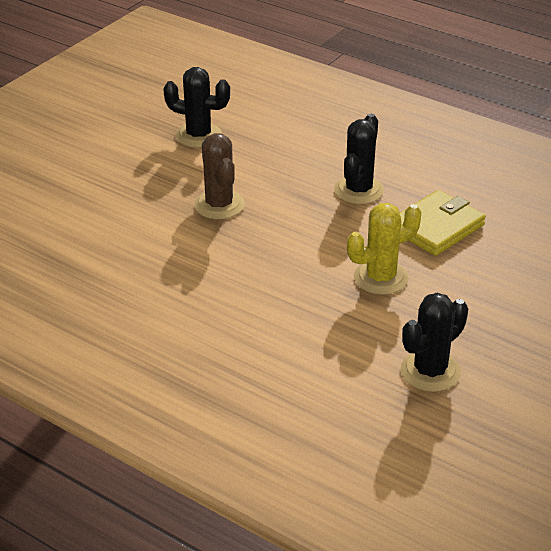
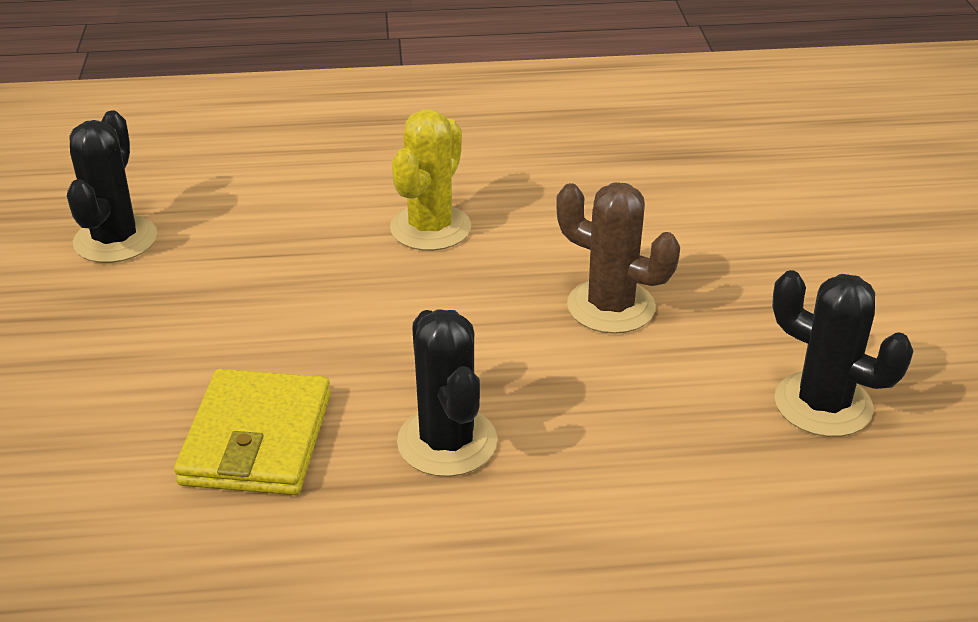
camera: 140 degrees right, 0 degrees up
black cactus [163,67,230,148] -> black cactus turned 60 degrees clockwise [772,270,913,437]
yellow cactus [347,203,422,295] -> yellow cactus moved to [390,109,471,251]

